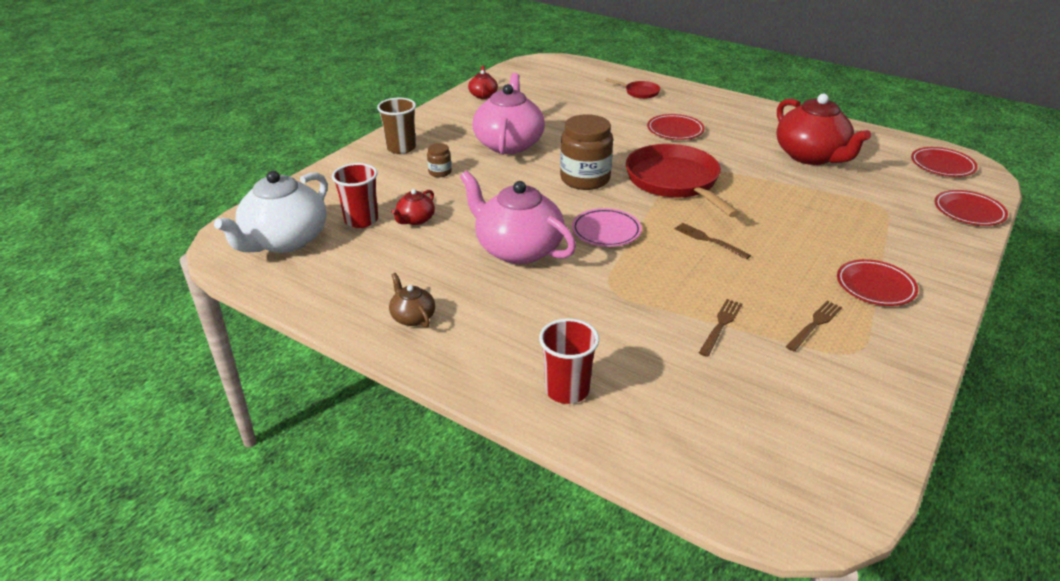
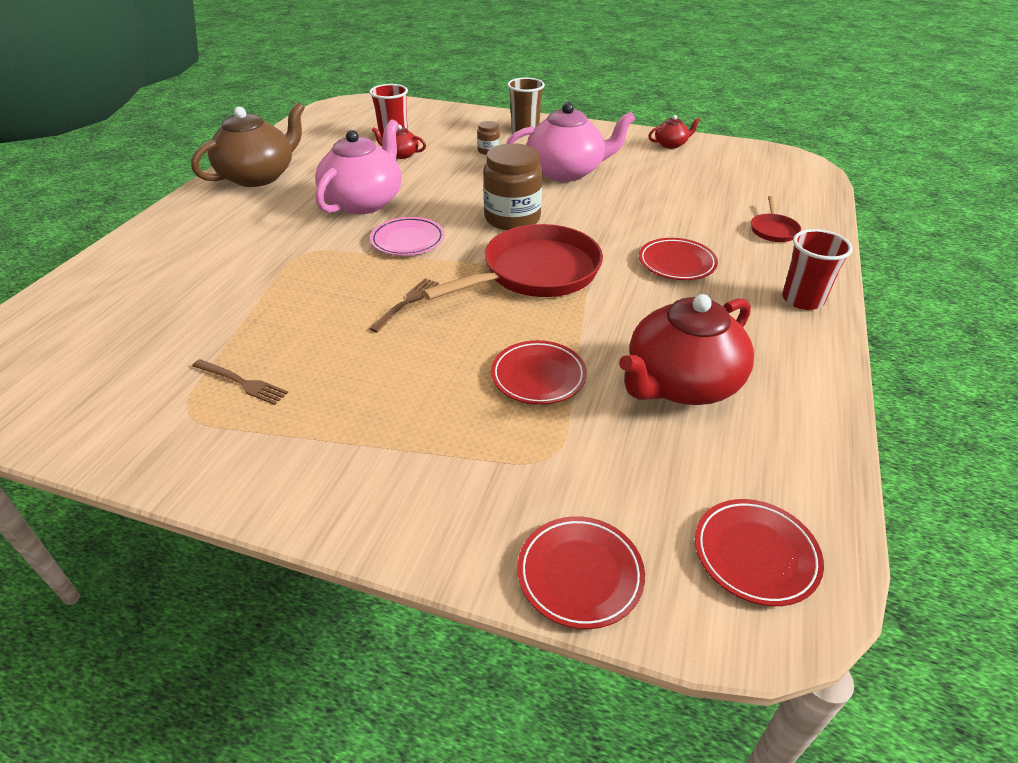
camera: 75 degrees right, 5 degrees up
white teapot [214,171,327,253] -> none
brown teapot [389,273,435,328] -> brown teapot [191,102,305,187], size x2.15
red cup [539,318,599,404] -> red cup moved to [782,229,853,310]
brown fork [699,299,742,357] -> none
red plate [837,259,918,306] -> red plate moved to [491,340,587,405]

